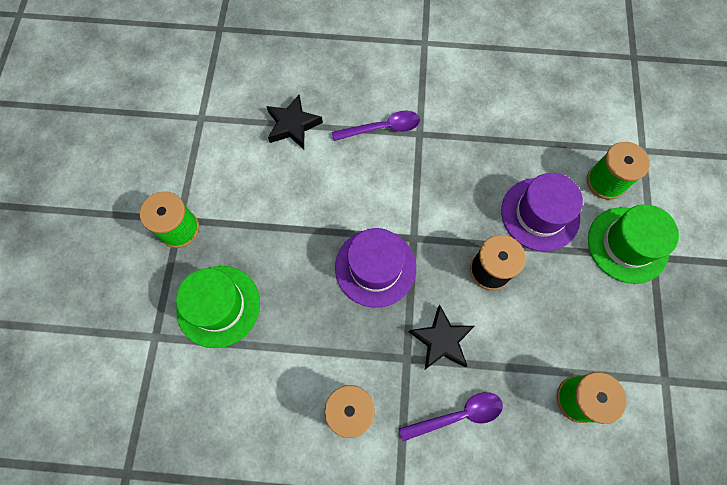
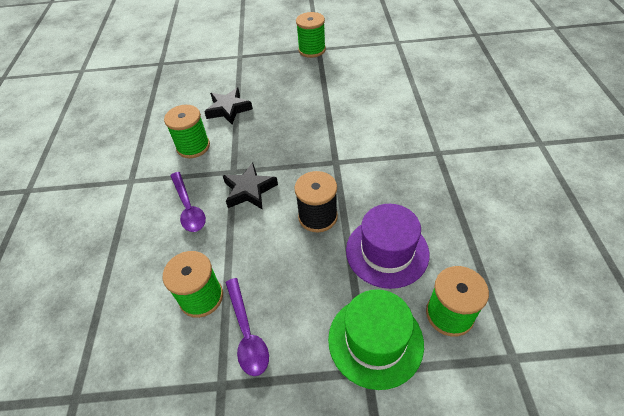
camera: 85 degrees right, 20 degrees down
green hat [176,266,260,348] -> none
black star [267,95,323,149] -> black star moved to [204,88,253,124]
purple spoon [332,110,420,141] -> purple spoon moved to [225,278,269,376]
purple hat [335,228,416,308] -> none

